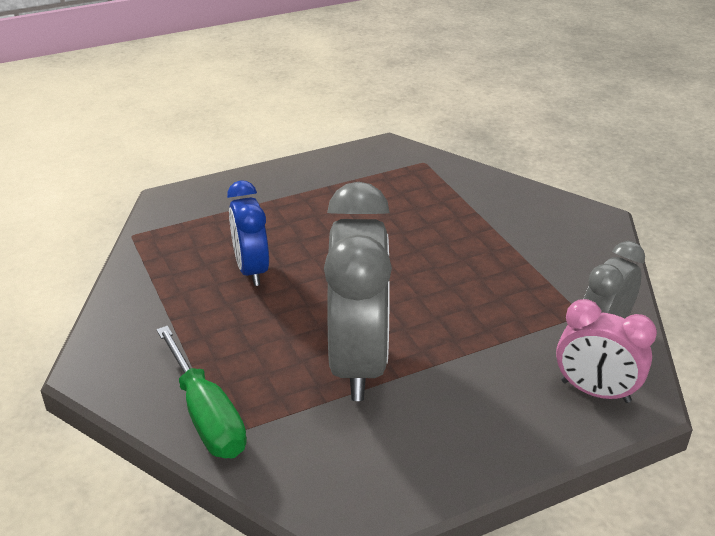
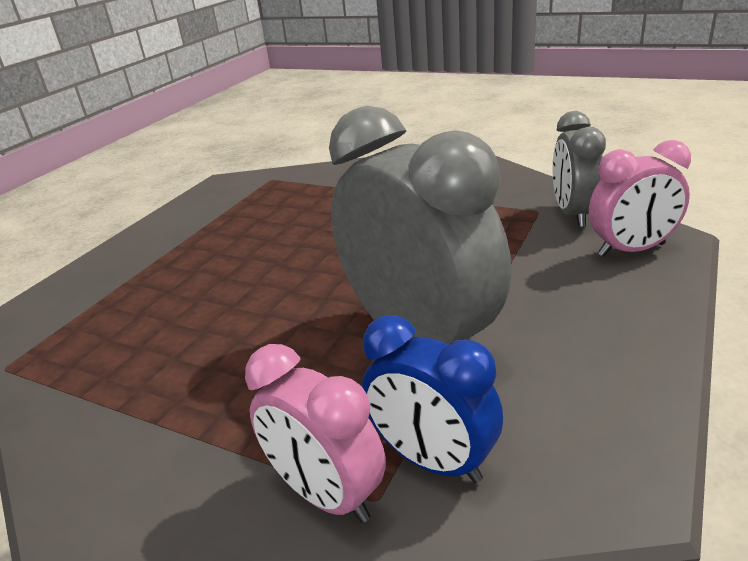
camera: 35 degrees left, 5 degrees down
green screwdriver [156,326,247,458] -> pink clock [245,344,386,523]
blue clock [227,180,269,286] -> blue clock moved to [362,315,503,483]

